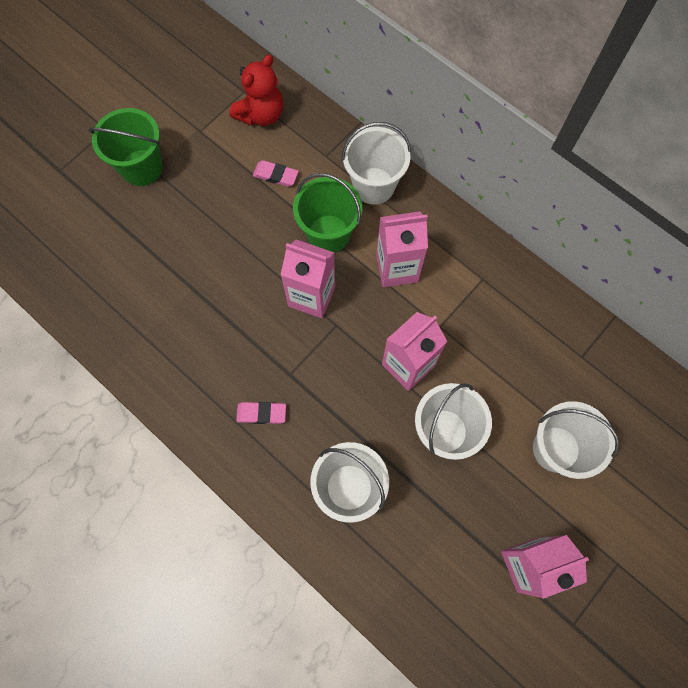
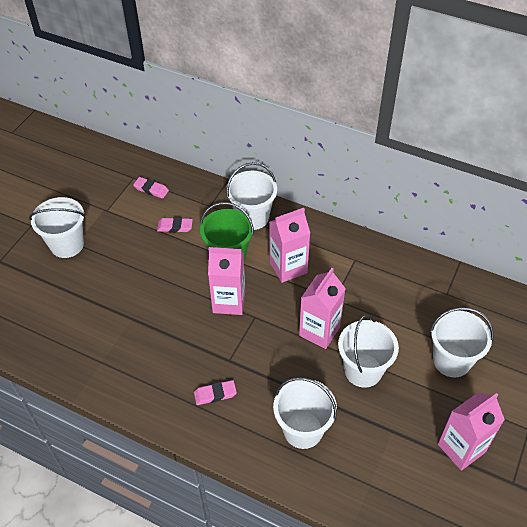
camera: 15 degrees left, 20 degrees down
green bucket [89,108,163,186] -> white bucket [29,197,85,258]
red teddy bear [229,55,283,126] -> pink eraser [133,177,169,199]

